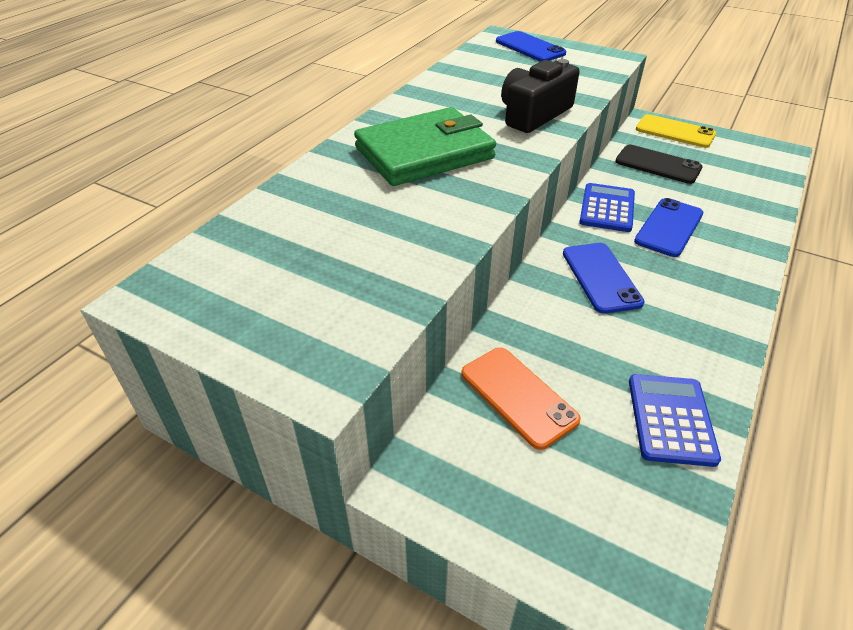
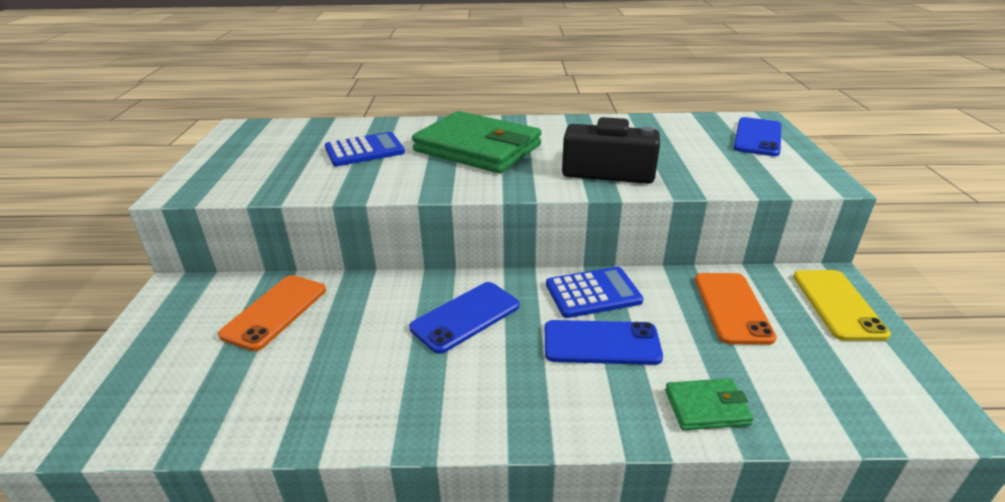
camera: 60 degrees right, 10 degrees down
black phone [615,145,703,184] -> orange phone [695,273,777,345]
blue calculator [629,374,721,467] -> blue calculator moved to [325,132,405,166]
none -> green wallet [665,378,754,430]

